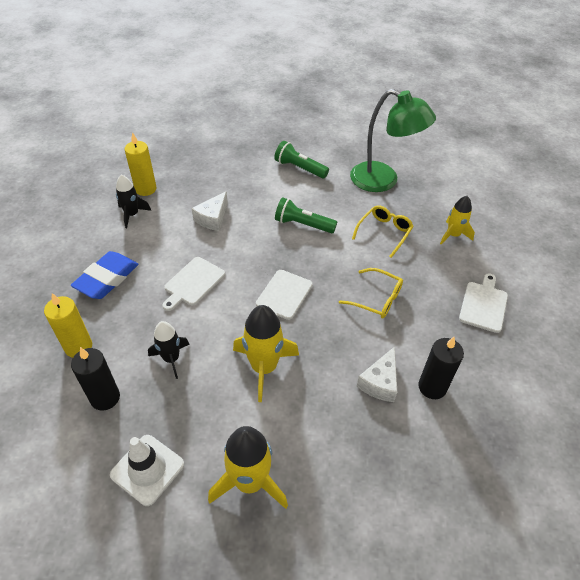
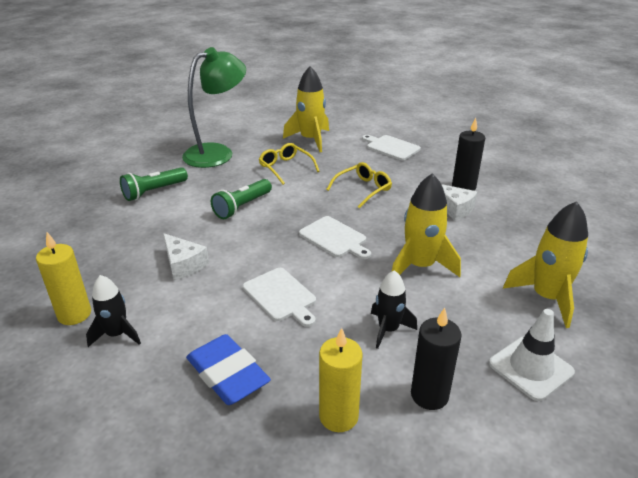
camera: 70 degrees left, 15 degrees down
yellow rocket [440,196,475,244] -> yellow rocket [283,66,329,152], size x1.59

